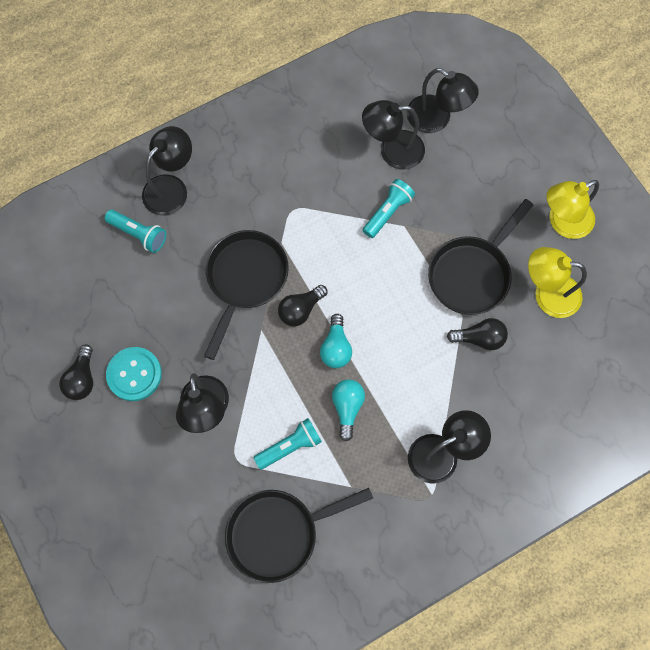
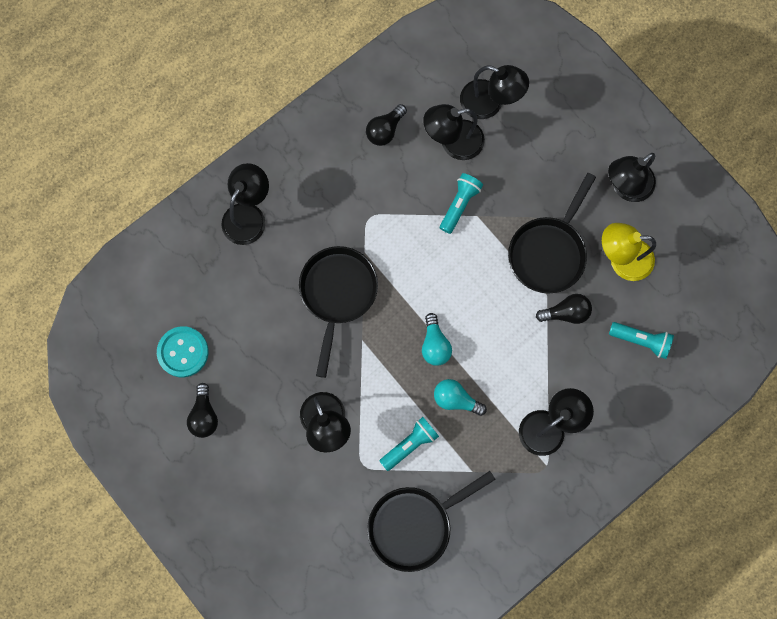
camera: 10 degrees left, 5 degrees up
turquoise flashlight [105,210,166,253] -> turquoise flashlight moved to [609,322,674,359]
turquoise button [106,347,162,401] -> turquoise button moved to [157,326,209,377]
black light bulb [278,285,328,326] -> black light bulb moved to [366,104,407,146]
turquoise light bulb [332,379,365,441] -> turquoise light bulb turned 60 degrees counterclockwise [434,379,487,416]
yellow lamp [546,180,599,239] -> black lamp [608,153,656,202]

